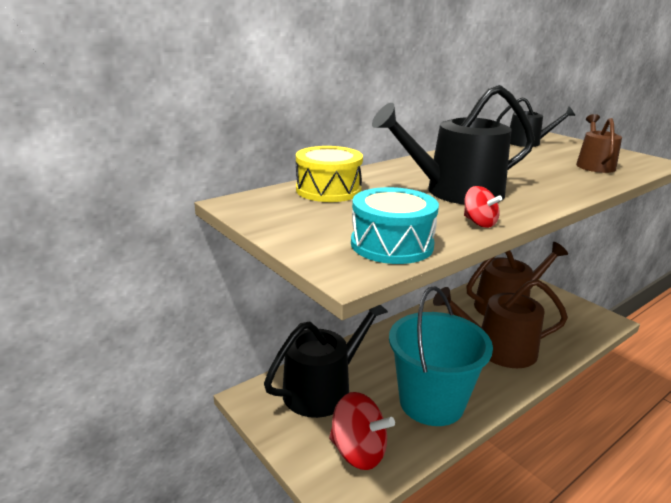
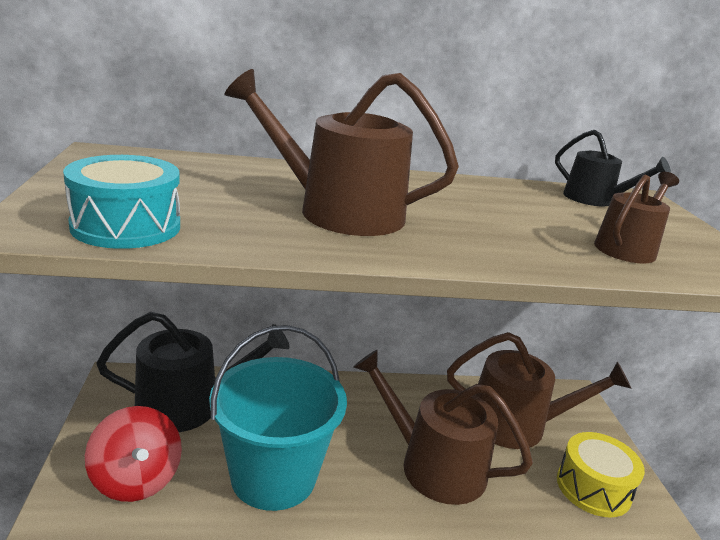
camera: 30 degrees right, 0 degrees up
yellow drum [296,146,363,202] -> yellow drum moved to [557,432,645,518]
black watering can [372,85,535,204] -> brown watering can [225,69,459,236]
red spinning top [464,186,502,228] -> none

